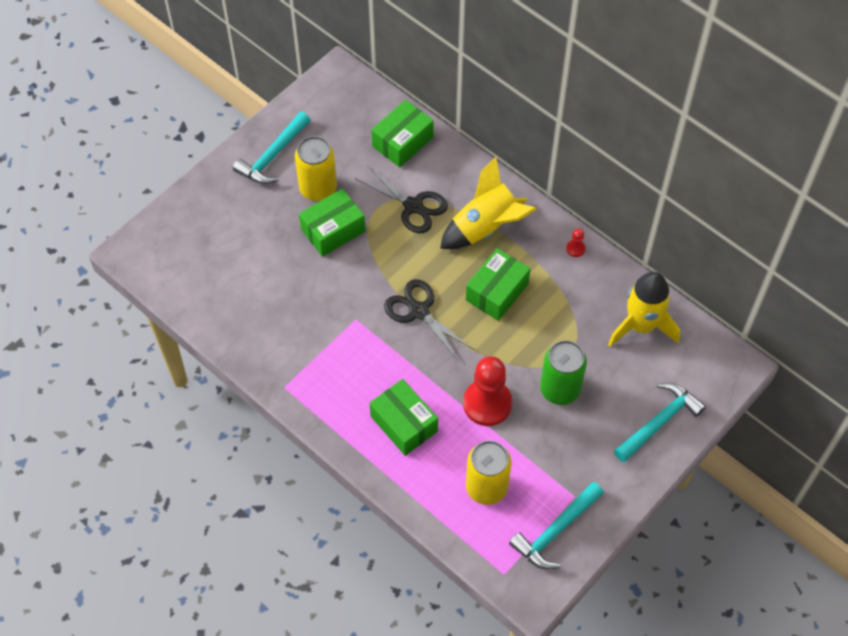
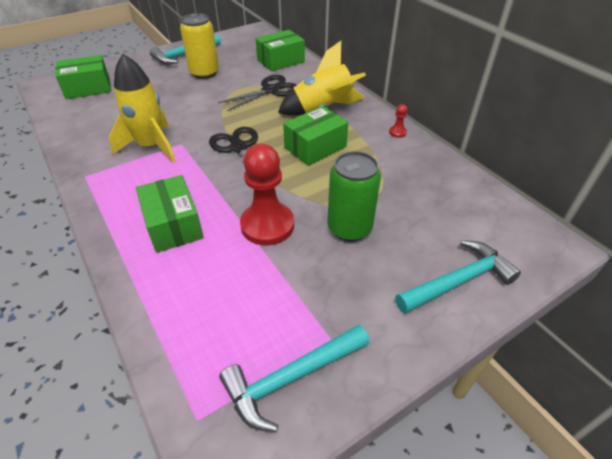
camera: 15 degrees right, 15 degrees down
green box [299,189,366,257] -> green box moved to [55,55,111,99]
black scissors [356,165,448,233] -> black scissors turned 90 degrees counterclockwise [218,75,296,111]
yellow can [466,441,511,505] -> none
yellow rocket [608,272,680,347] -> yellow rocket moved to [109,54,175,162]

